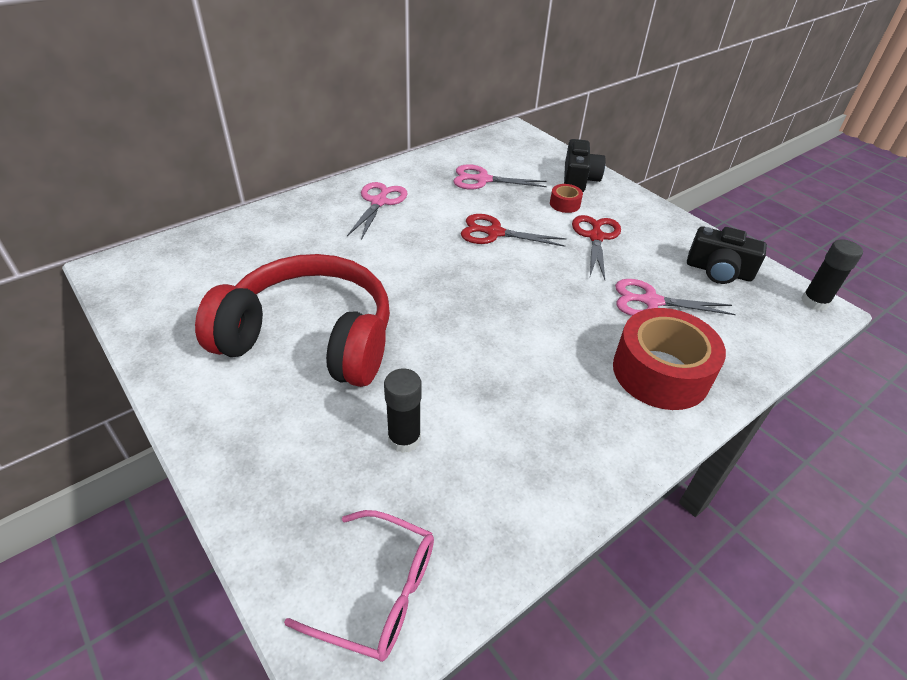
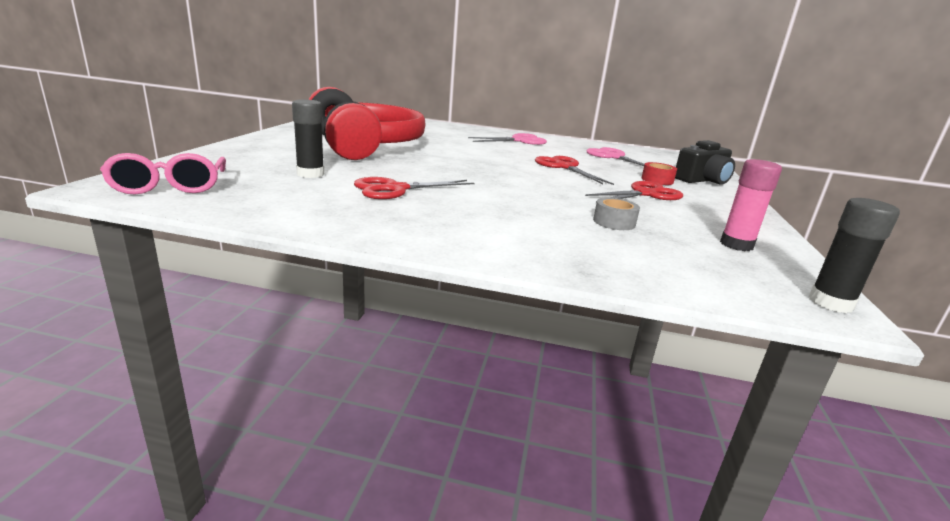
camera: 50 degrees right, 20 degrees down
red tape [613,308,726,410] -> none
pink scissors [615,279,736,316] -> grey tape [593,197,640,230]
black camera [687,226,767,284] -> pink glue stick [720,159,782,251]
none -> red scissors [354,177,474,199]

